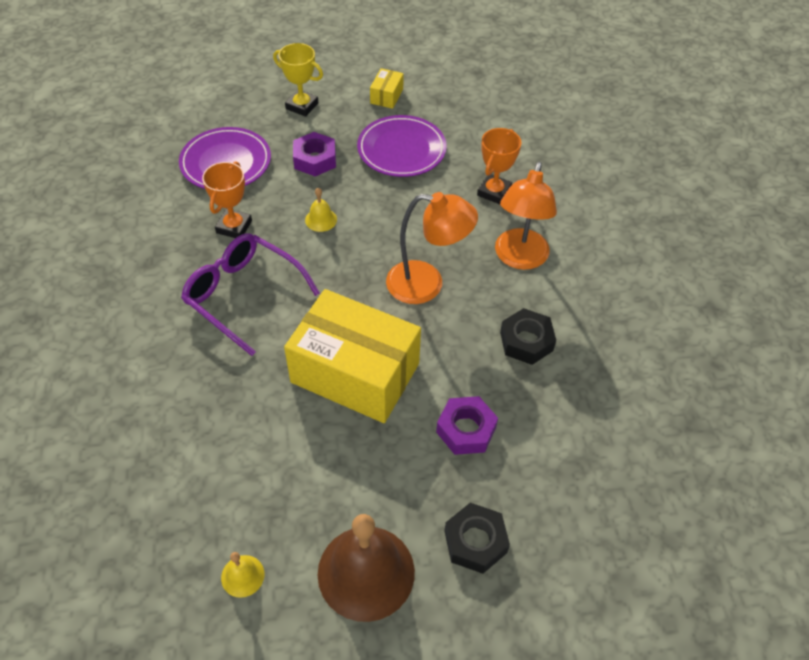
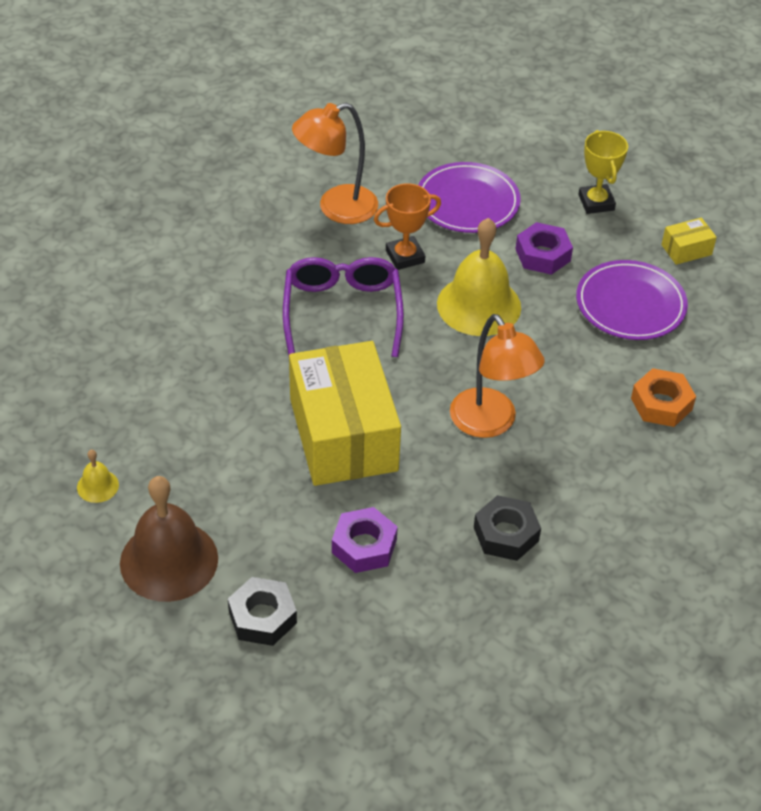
camera: 50 degrees right, 5 degrees down
yellow bell [305,188,337,232] -> yellow bell [437,218,521,336], size x2.27
orange trophy [477,128,521,204] -> orange nut [631,368,696,427]
orange lamp [495,162,557,270] -> orange lamp moved to [292,103,378,224]

